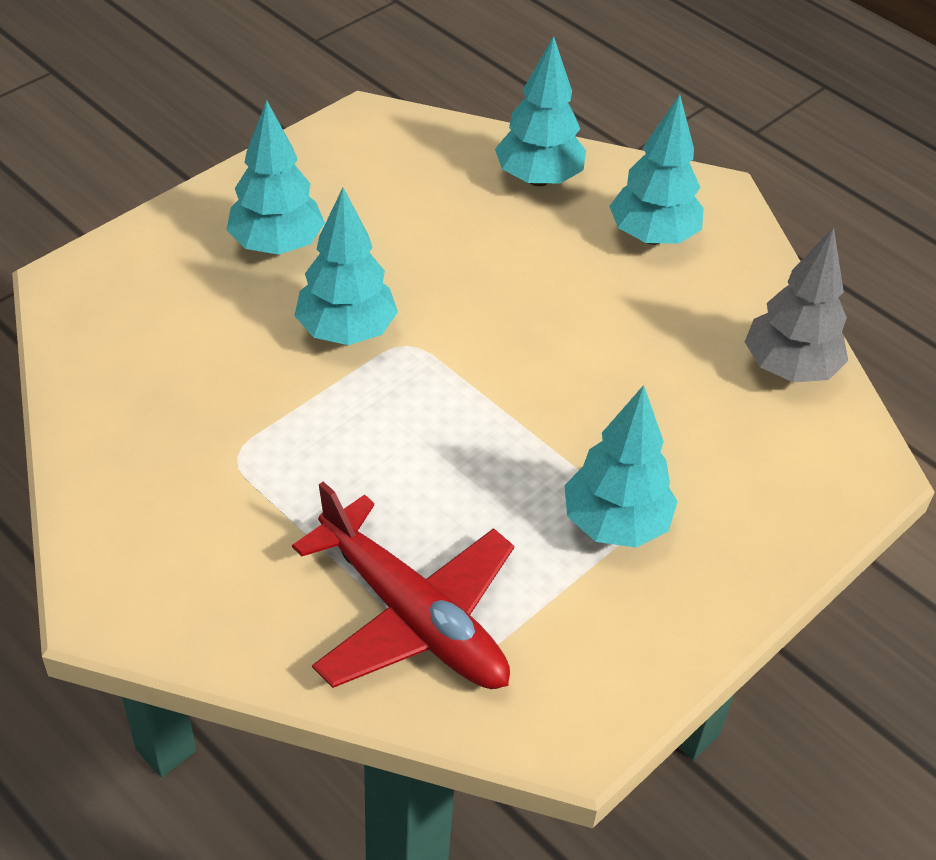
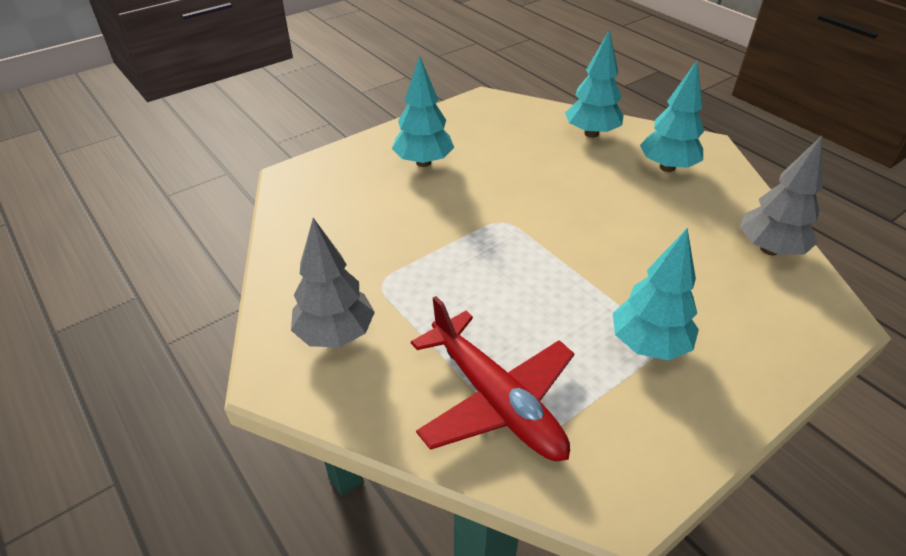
camera: 10 degrees right, 5 degrees down
turquoise tree [294,188,398,345] -> none
none -> grey tree [291,218,375,348]

